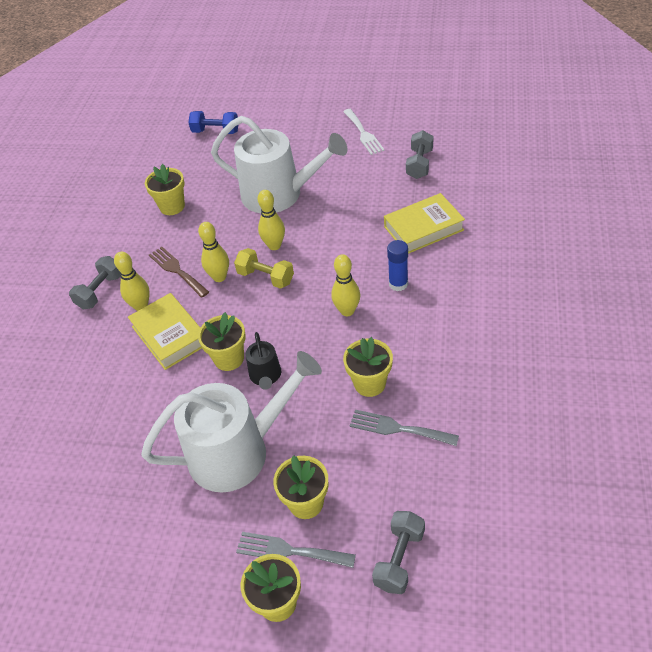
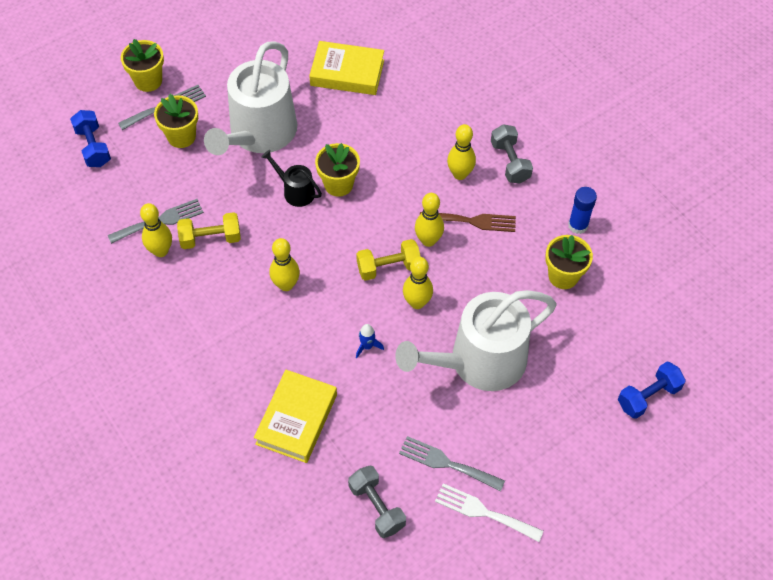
camera: 130 degrees right, 10 degrees up
yellow book [128,293,202,370] -> yellow book moved to [309,41,384,95]
yellow flower pot [343,337,393,397] -> yellow dumbbell [177,212,241,249]
grey dumbbell [372,511,425,594] -> blue dumbbell [70,110,111,167]
blue glue stick [387,240,408,291] -> blue glue stick moved to [568,187,597,234]
none -> yellow bowling pin [140,203,172,257]
none -> blue rocket [356,324,384,358]
none -> grey fork [399,436,505,492]

